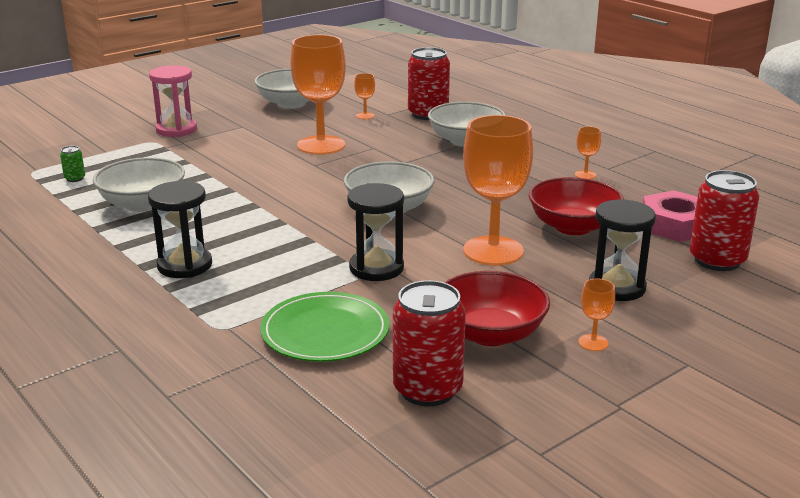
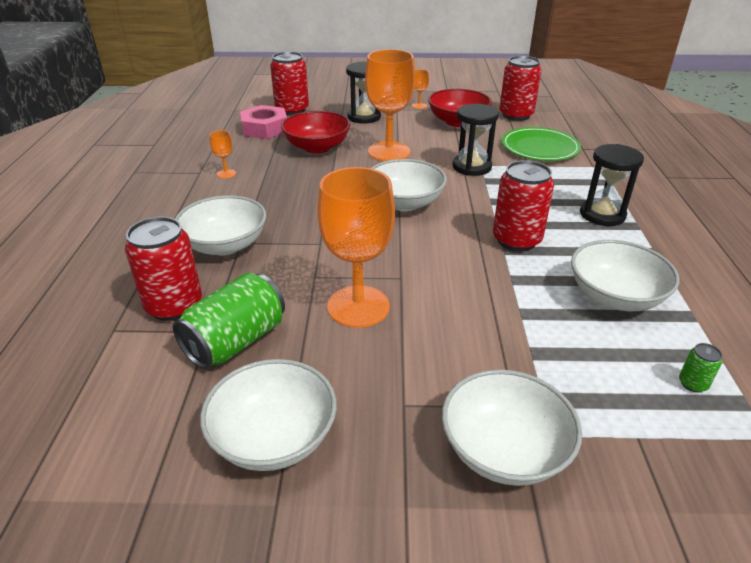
camera: 140 degrees left, 10 degrees up
pink hourglass [149,65,197,137] -> white bowl [442,369,582,486]
orange goblet [354,73,375,119] -> green can [173,273,285,369]
none -> red can [493,160,554,251]

